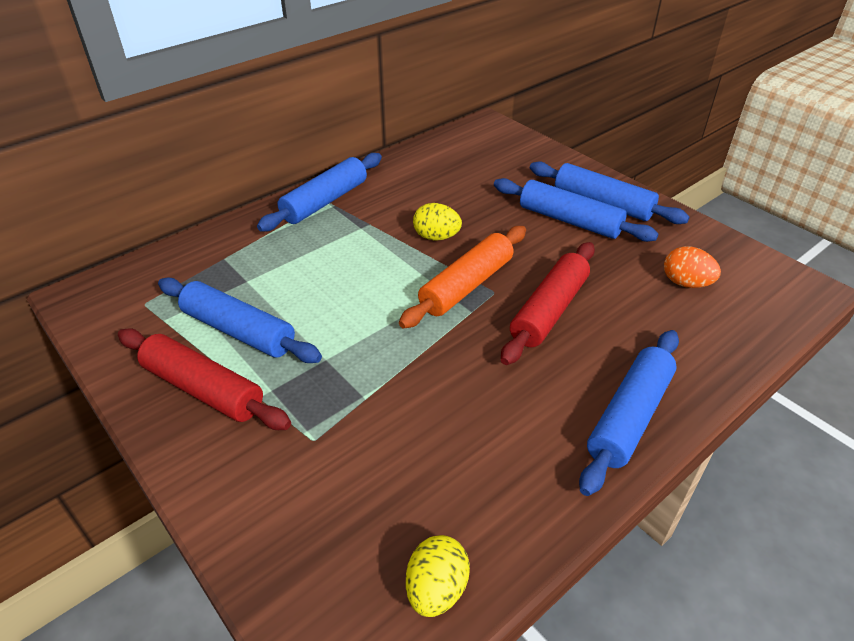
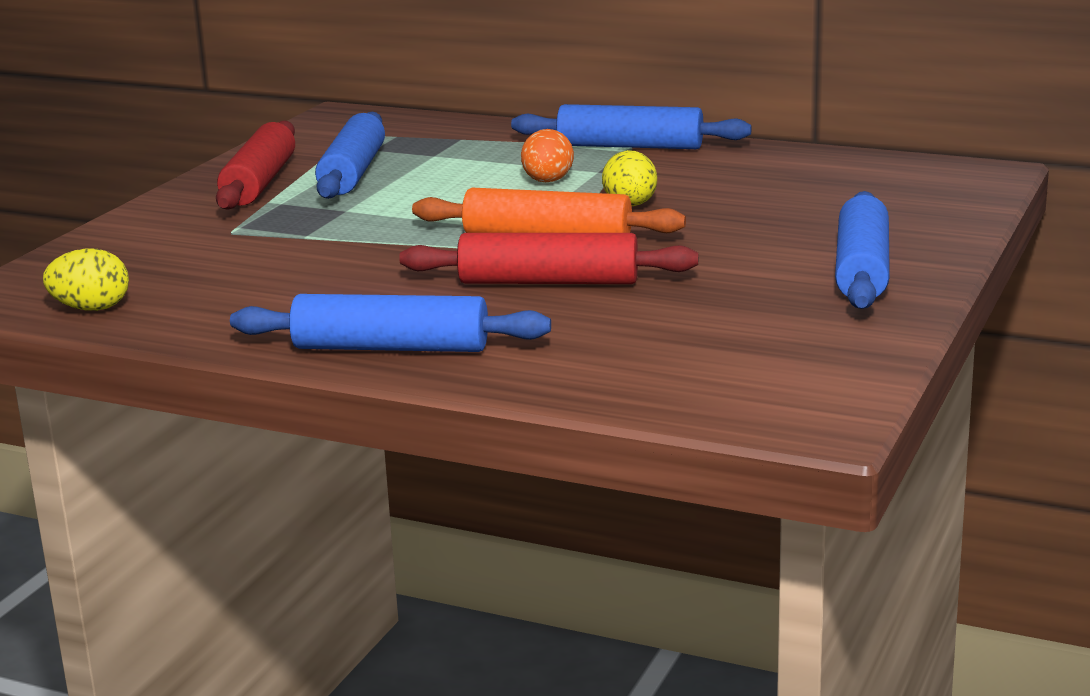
camera: 65 degrees right, 20 degrees down
blue rolling pin [494,178,659,242] -> none
orange egg [664,246,721,288] -> orange egg moved to [521,129,574,182]

